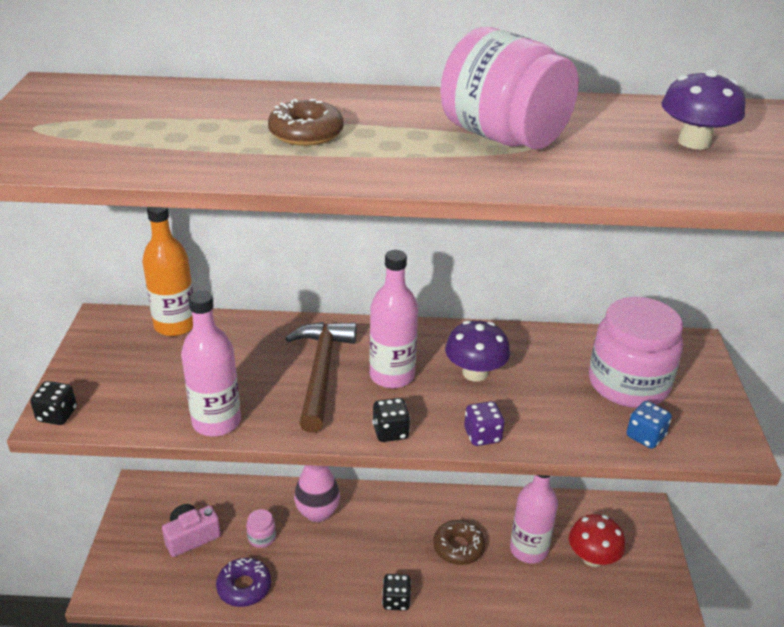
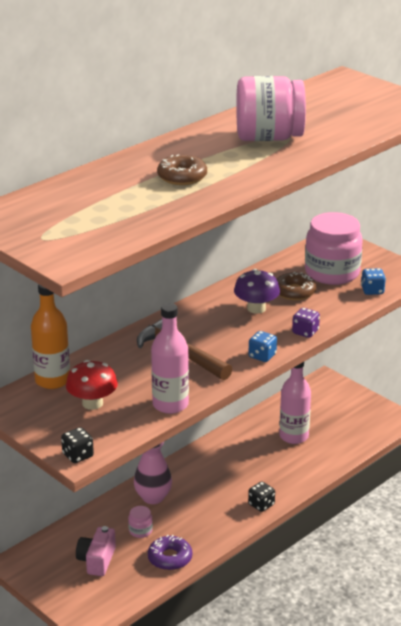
camera: 45 degrees left, 5 degrees down
pink bottle [369,250,418,388] -> none
black dice [372,398,410,442] -> blue dice [249,331,277,362]
brown donut [433,520,485,565] -> brown donut moved to [277,272,316,301]
red mushroom [569,514,625,567] -> red mushroom moved to [66,360,118,410]
purple mushroom [661,69,745,149] -> none

